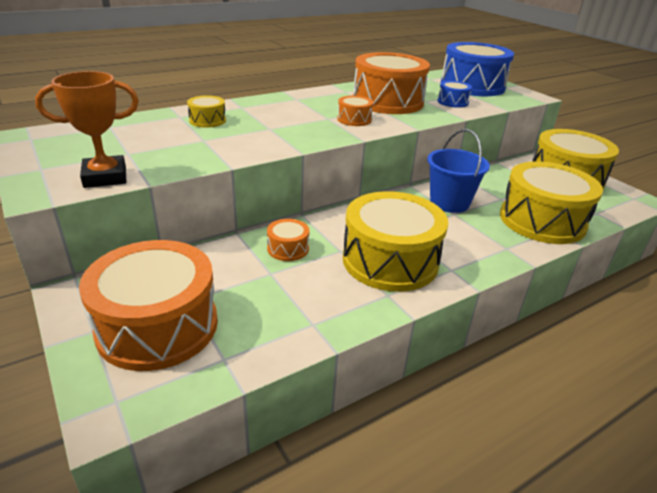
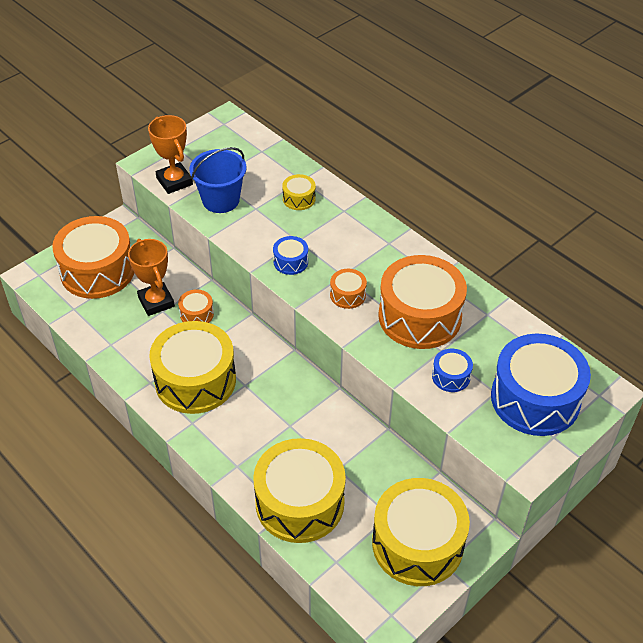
camera: 80 degrees right, 15 degrees up
blue bucket [427,129,490,213] -> blue bucket moved to [189,147,246,213]
none -> orange trophy [128,239,175,316]
none -> blue drum [273,236,308,275]

